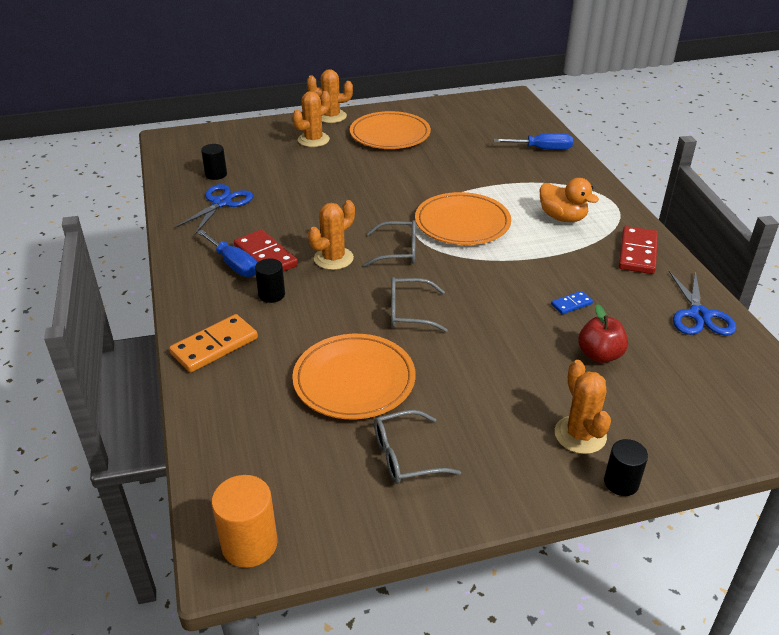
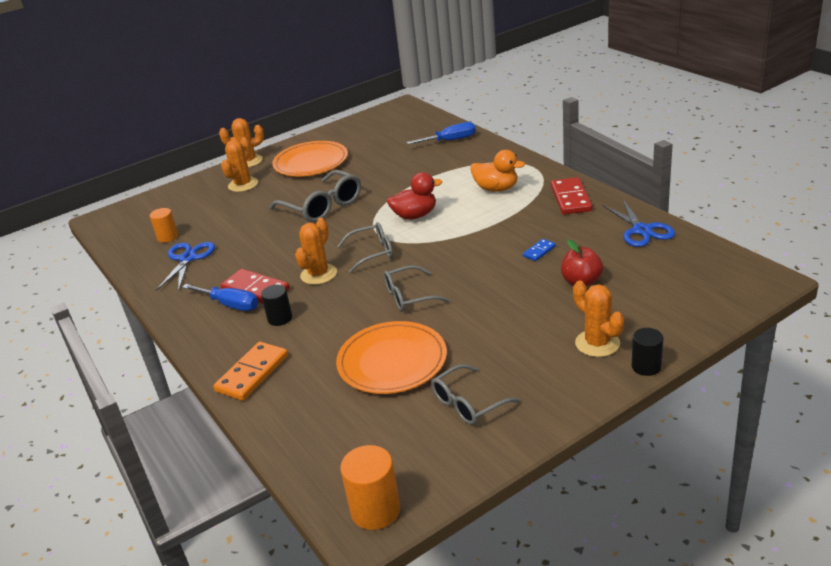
camera: 15 degrees left, 5 degrees down
black cylinder [201,144,227,180] -> orange cylinder [150,208,178,243]
orange plate [415,192,511,245] -> red duck [387,172,442,220]
none -> grey glasses [270,170,361,222]

